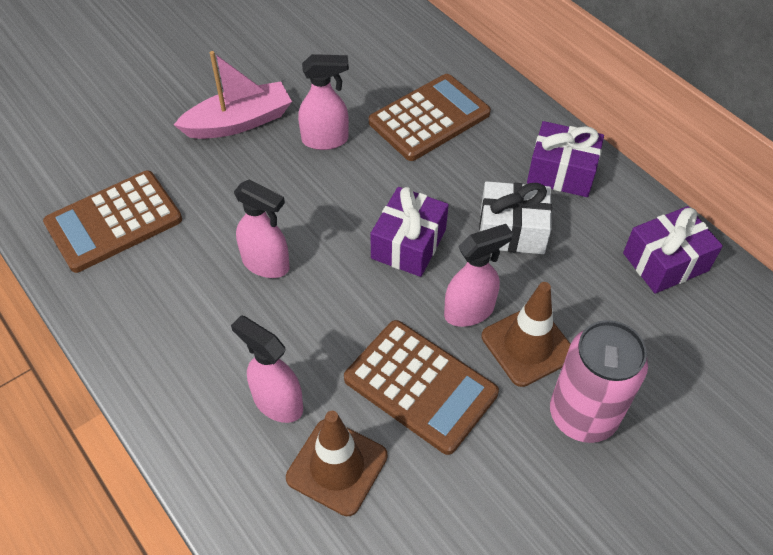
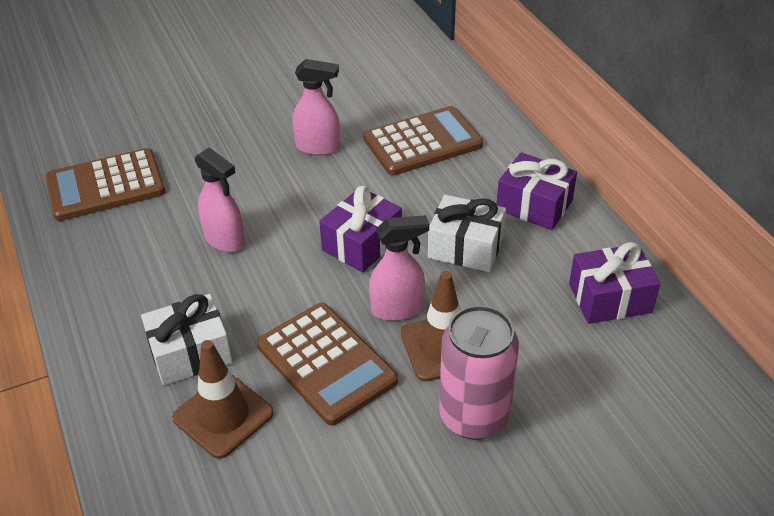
camera: 15 degrees right, 10 degrees down
pink boat [174,51,292,139] -> none
pink spray bottle [231,315,303,423] -> white gift [141,294,232,385]

